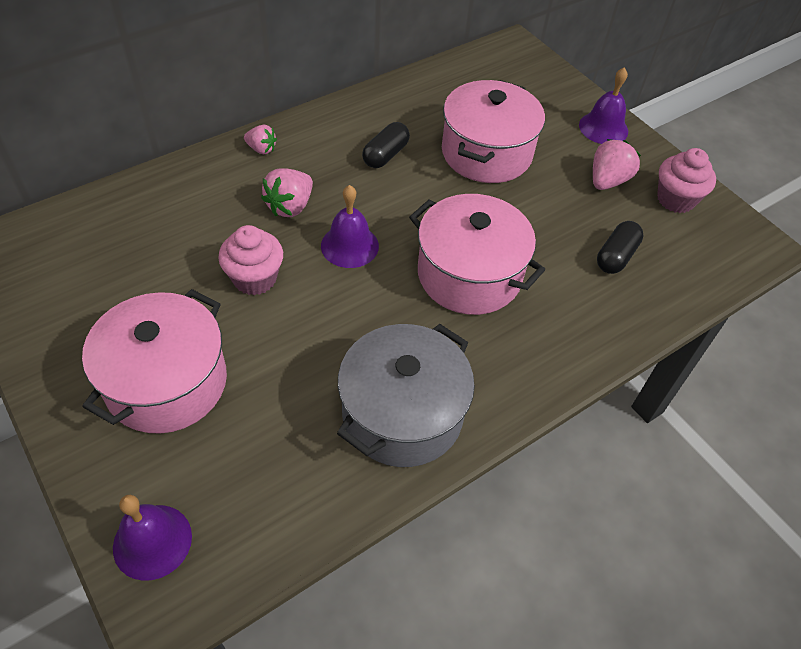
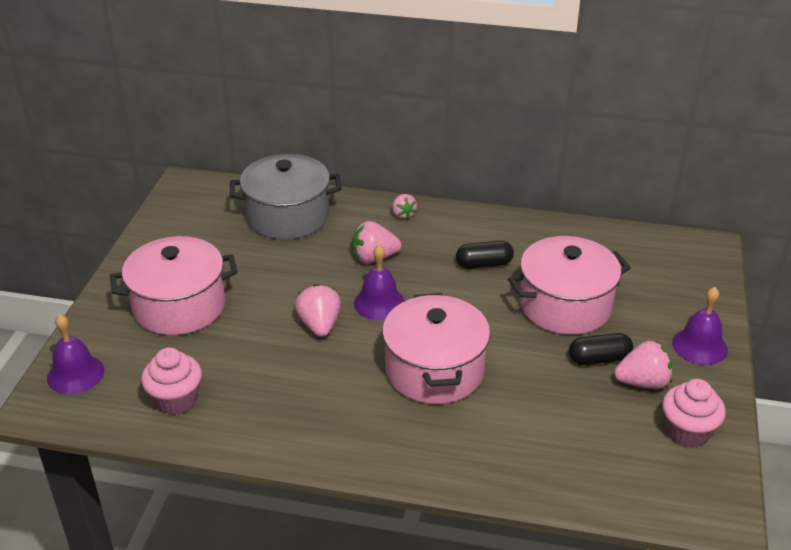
camera: 50 degrees right, 15 degrees down
pink cupcake [218,225,283,295] -> pink cupcake moved to [141,347,202,415]
grey pot [337,324,475,467] -> grey pot moved to [230,154,341,240]
black capsule [597,221,644,274] -> black capsule moved to [569,333,633,365]
none -> pink strawberry [295,284,341,337]

